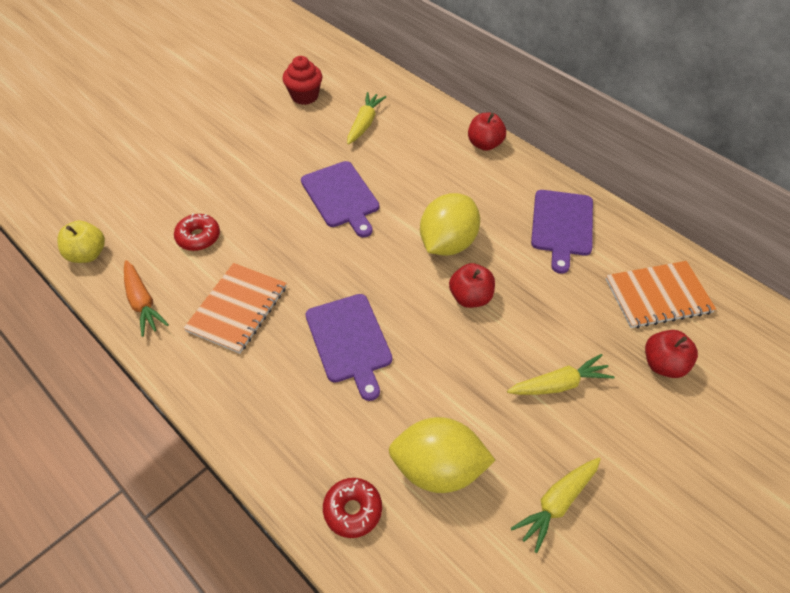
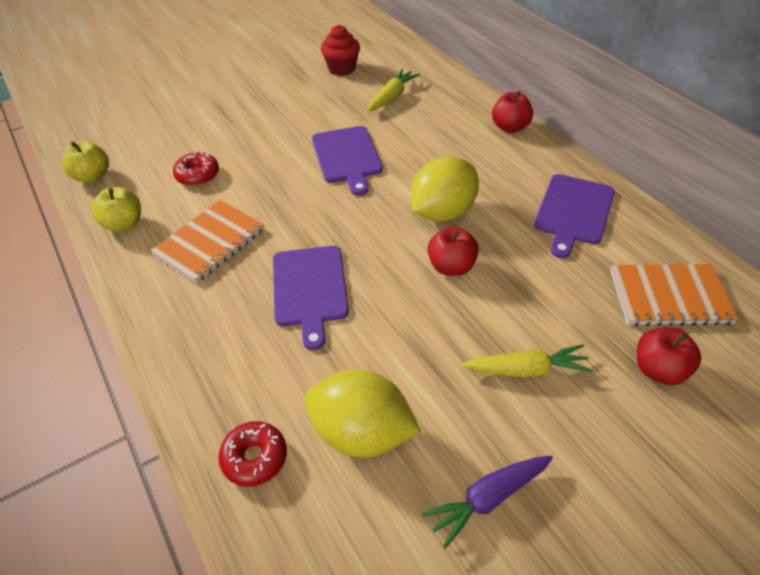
camera: 15 degrees right, 5 degrees down
orange carrot [124,260,169,337] -> yellow apple [91,187,141,232]
yellow carrot [511,458,601,553] -> purple carrot [422,455,553,549]

